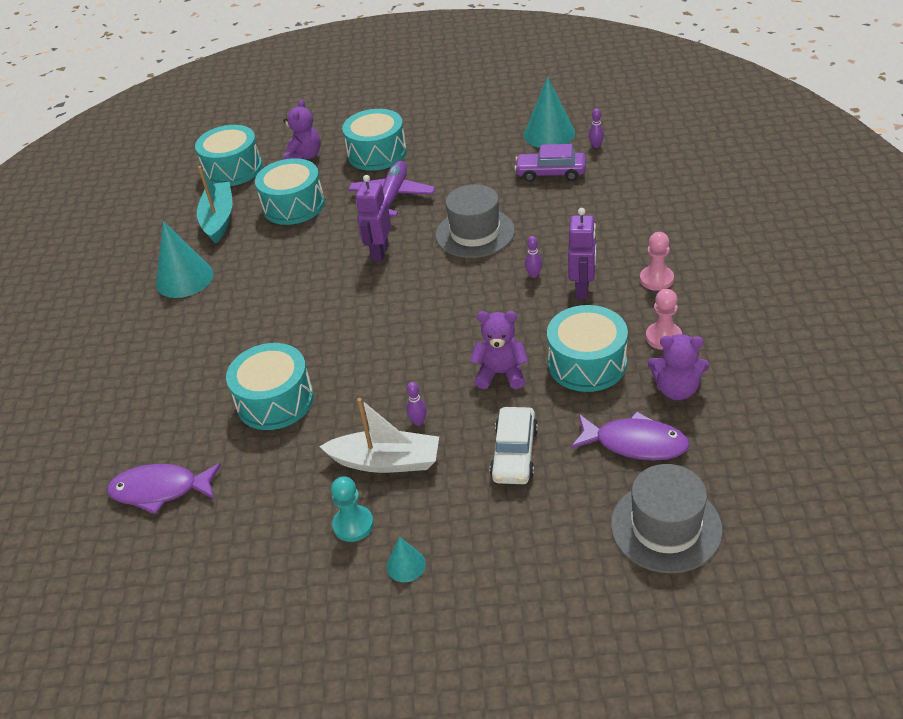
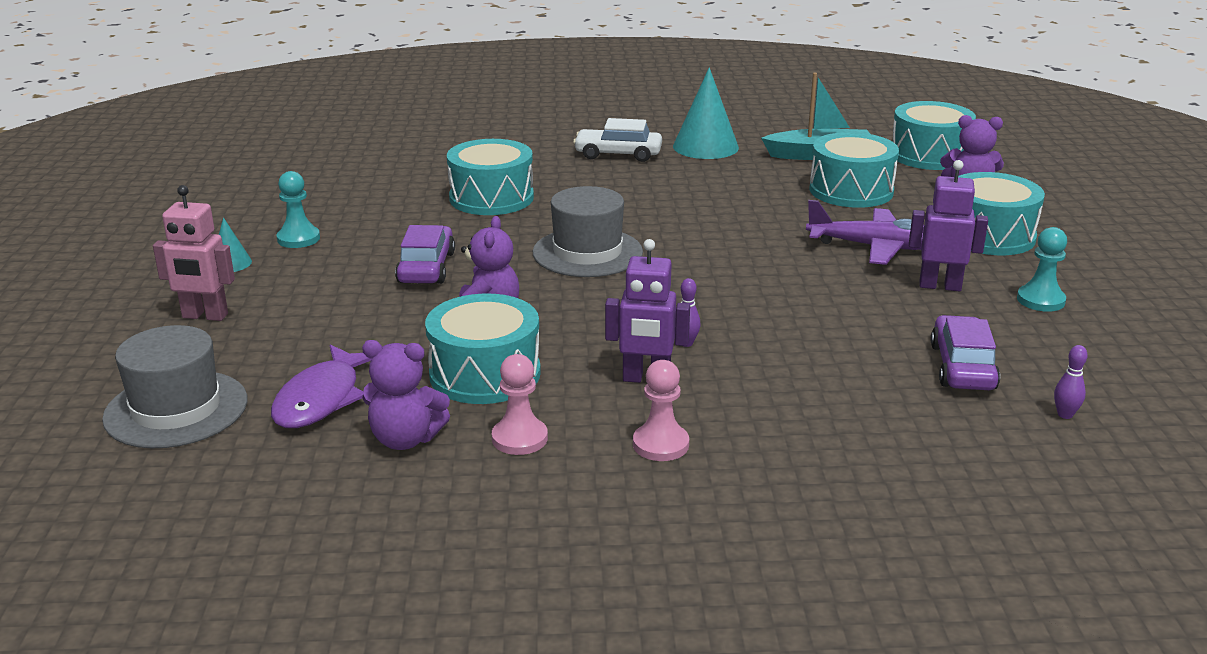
camera: 85 degrees right, 15 degrees down
purple fish [107,463,221,514] -> none
white boat [319,398,439,473] -> none
purple robot [356,175,391,262] -> purple robot moved to [909,160,988,291]
purple bowling pin [406,382,427,425] -> purple car [395,225,455,284]
grey hat [435,184,515,258] -> grey hat moved to [533,186,643,277]
white car [490,407,538,484] -> white car moved to [573,118,662,162]
turquoise cone [524,76,575,148] -> none
purple teddy bear [648,334,709,400] -> purple teddy bear turned 90 degrees counterclockwise [362,340,450,450]
none -> pink robot [153,185,235,321]
none -> turquoise pawn [1017,227,1067,312]

